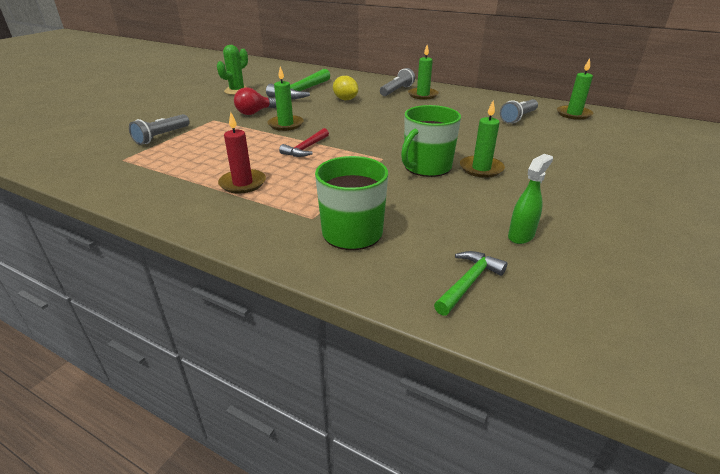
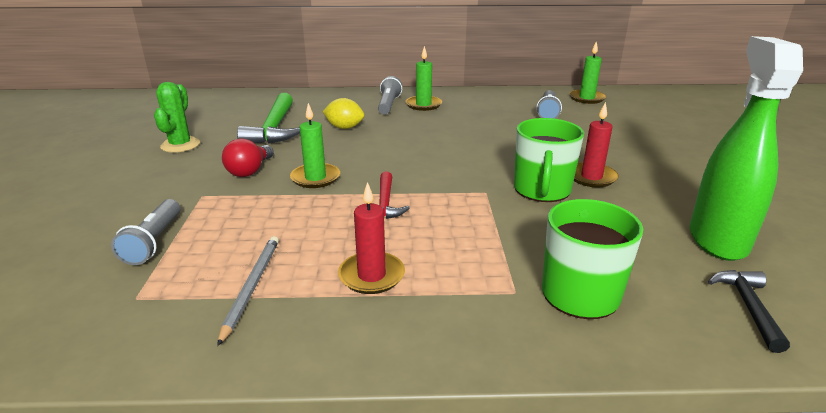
camera: 30 degrees left, 5 degrees down
green hammer [434,251,507,316] -> black hammer [708,270,790,353]
green candle [460,100,505,178] -> red candle [574,102,618,187]
green spray bottle [508,154,553,244] -> green spray bottle [690,36,803,261], size x2.15
none -> grey pencil [217,236,279,346]

